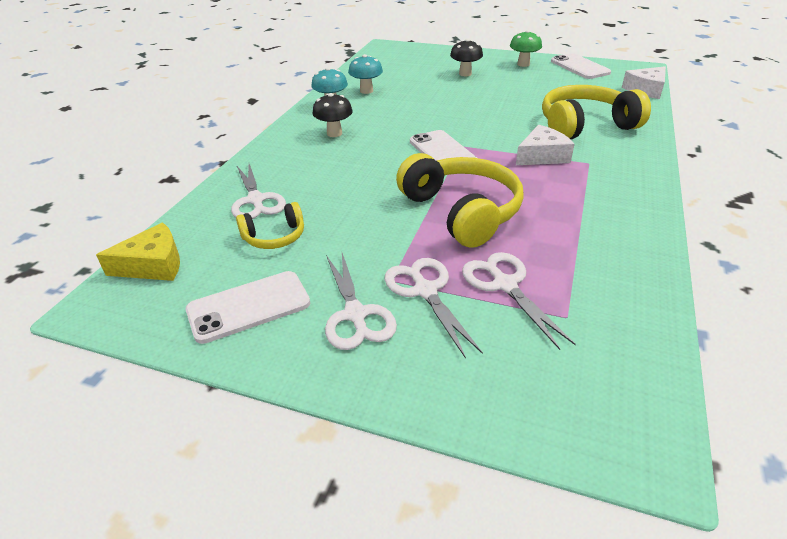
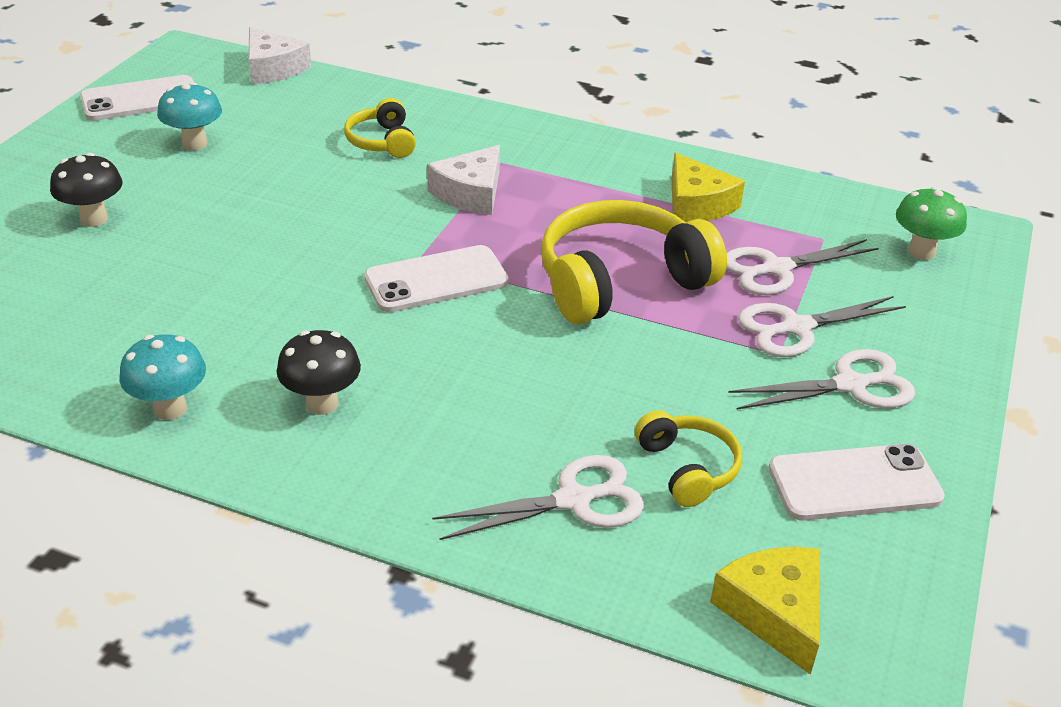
camera: 90 degrees left, 0 degrees up
white phone [186,271,310,344] -> white phone turned 75 degrees counterclockwise [768,444,945,521]
turquoise mushroom [348,54,383,94] -> turquoise mushroom moved to [157,82,222,150]
green mushroom [510,30,542,67] -> green mushroom moved to [896,187,967,260]
white cheese [516,125,575,165] -> white cheese turned 120 degrees counterclockwise [427,145,500,215]
yellow headphones [542,85,651,139] -> yellow headphones [344,98,416,158], size x0.52
none -> yellow cheese [671,153,745,223]

